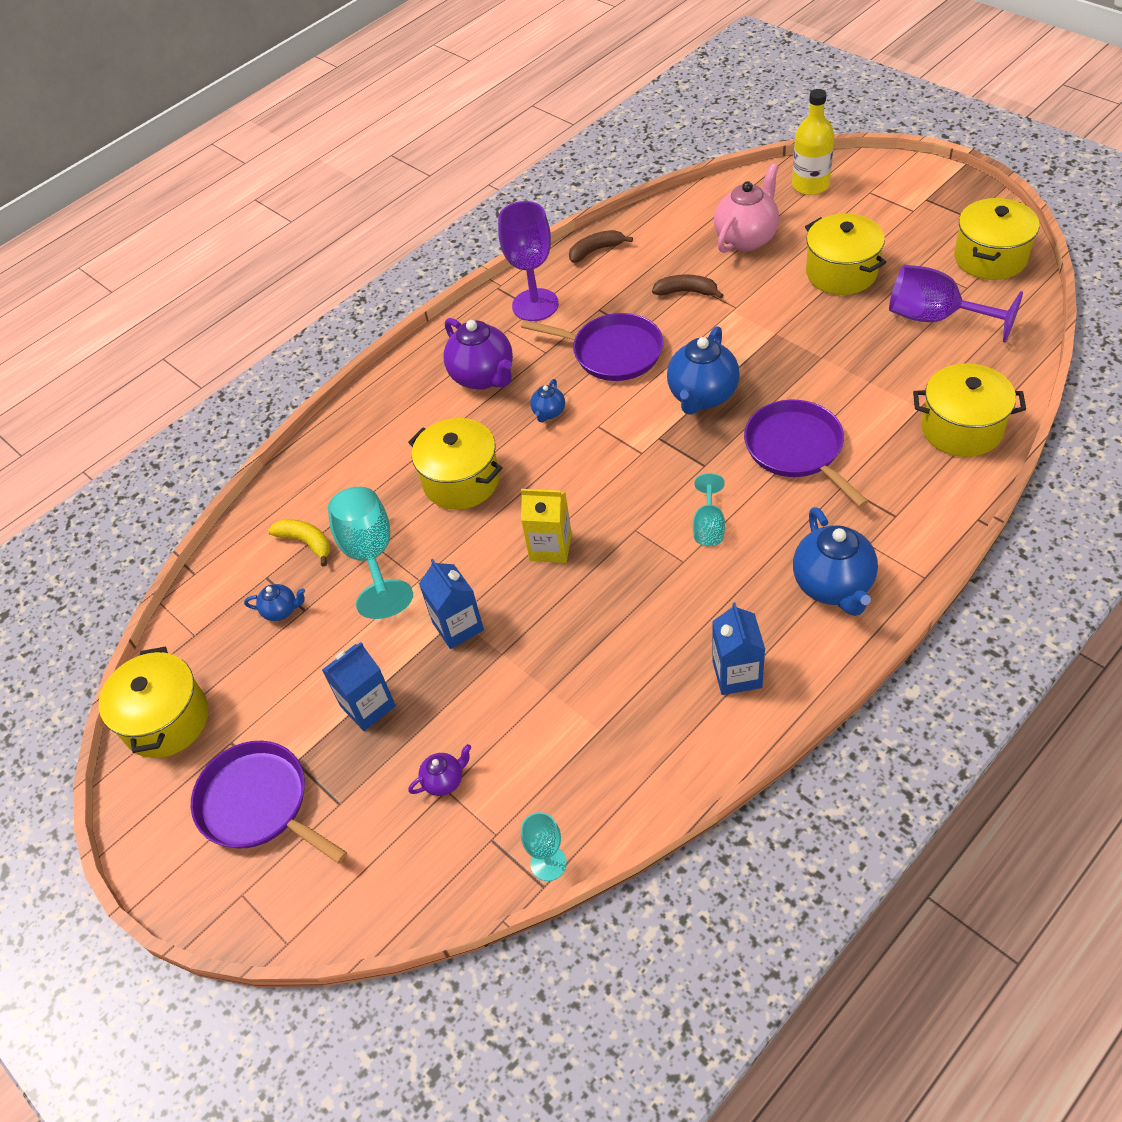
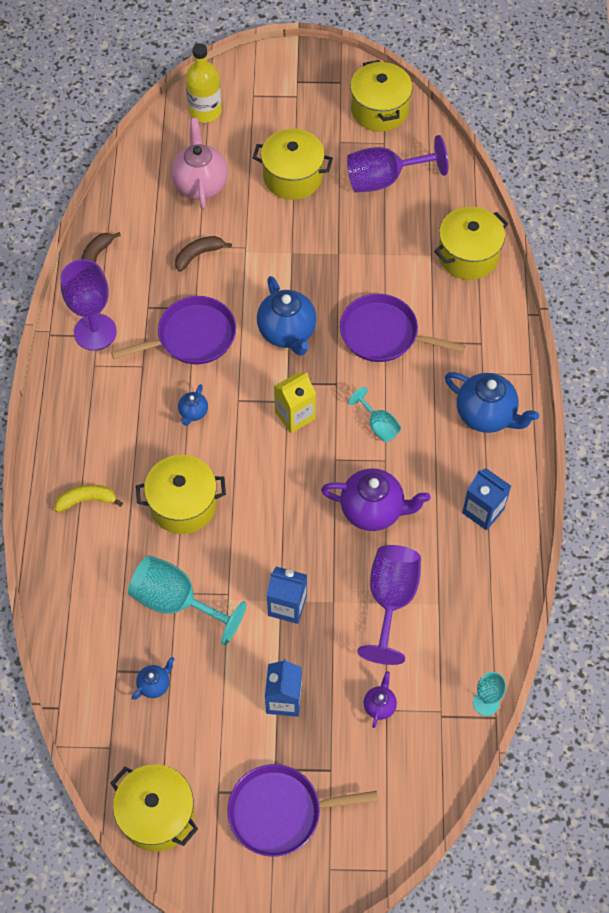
camera: 50 degrees left, 10 degrees up
yellow banana [268,519,331,567] -> yellow banana moved to [55,485,123,512]
purple teapot [444,318,513,390] -> purple teapot moved to [321,468,431,531]
yellow carton [521,489,572,563] -> yellow carton moved to [274,372,316,433]
blue teapot [530,379,565,422] -> blue teapot turned 45 degrees clockwise [178,384,208,426]
none -> purple goblet [357,545,421,665]

